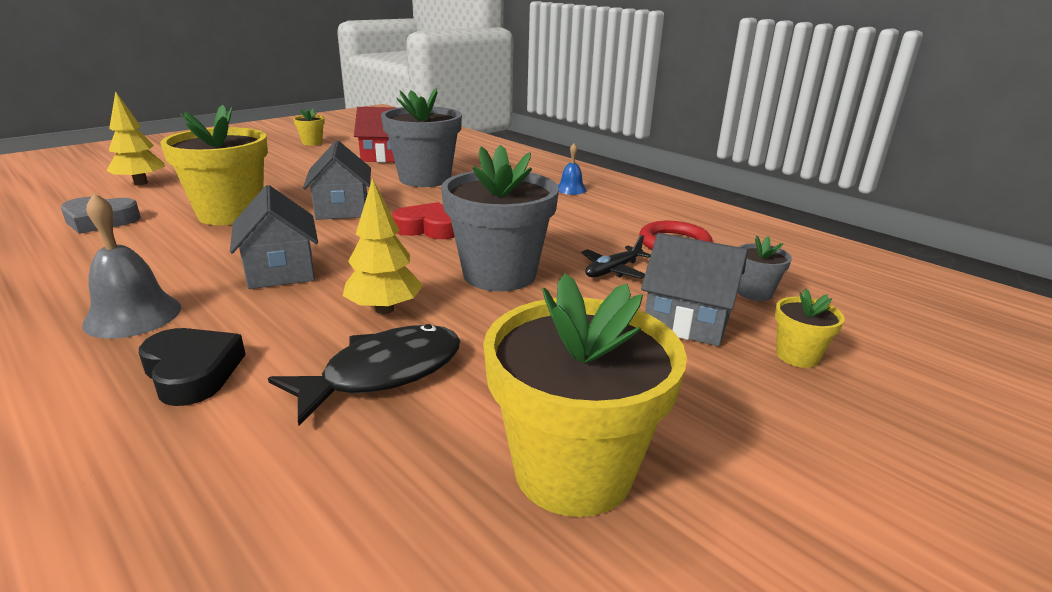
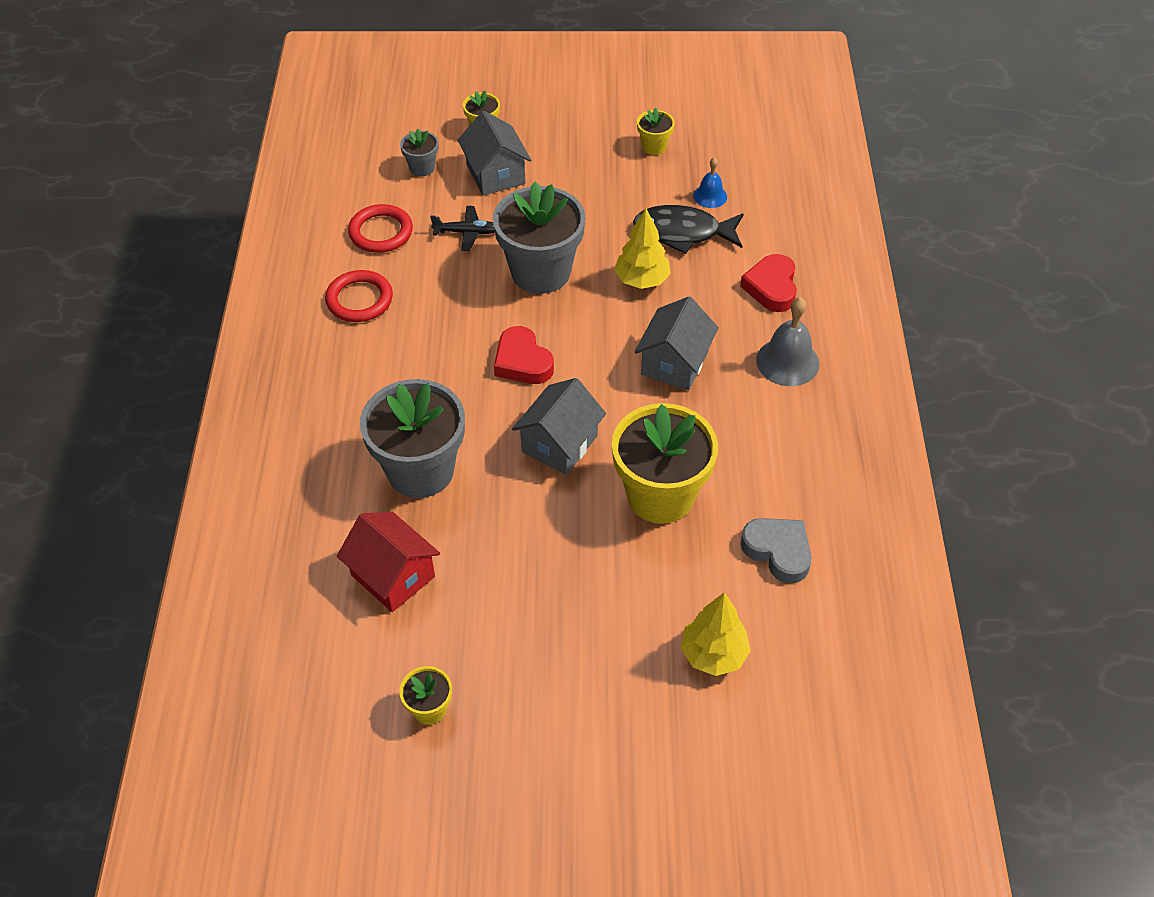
camera: 135 degrees left, 25 degrees up
black heart [139,328,246,406] -> red heart [740,254,797,312]
yellow flower pot [483,273,687,517] -> yellow flower pot [637,108,675,155], size x0.45
blue bell [558,143,587,195] -> blue bell moved to [693,157,727,208]
none -> red ring [325,270,393,322]

